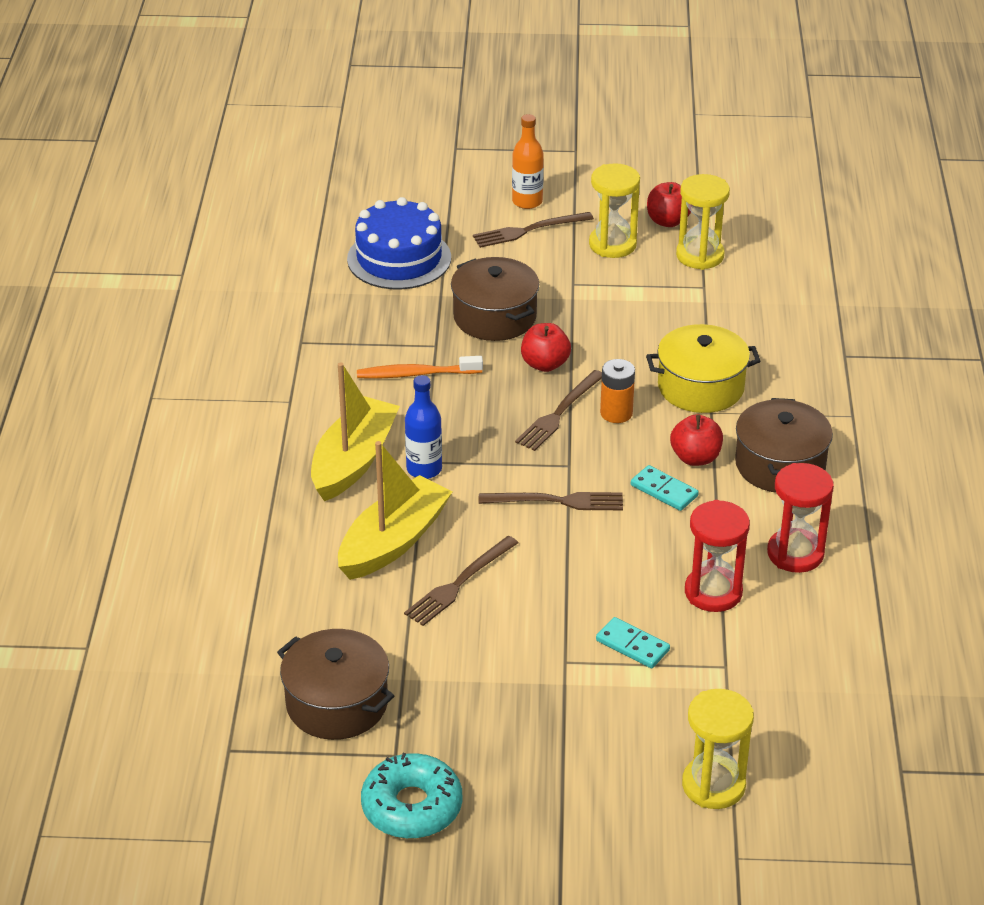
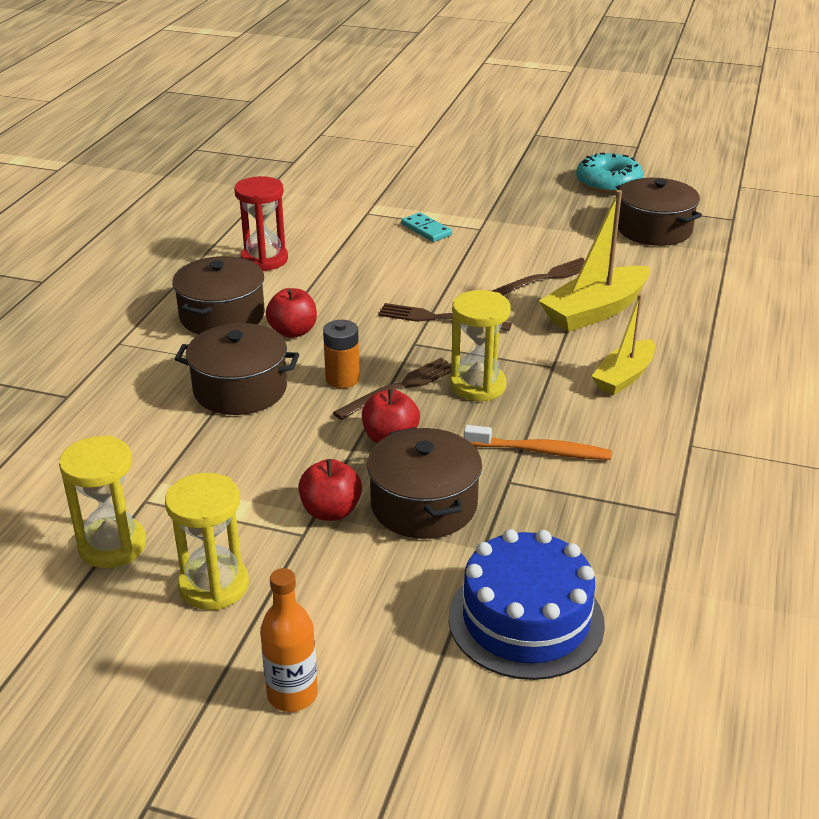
camera: 165 degrees left, 5 degrees down
yellow boat [311,362,400,501] -> yellow boat [591,294,655,395], size x0.65
blue bottle [405,375,442,479] -> none
brown fork [473,212,594,248] -> none
turquoise domino [631,465,699,511] -> none
yellow pot [646,324,761,413] -> brown pot [175,323,299,415]
red apple [647,182,691,227] -> red apple moved to [298,459,362,521]
yellow hourglass [682,689,754,809] -> yellow hourglass moved to [450,290,511,401]
red hourglass [685,500,750,612] -> none

